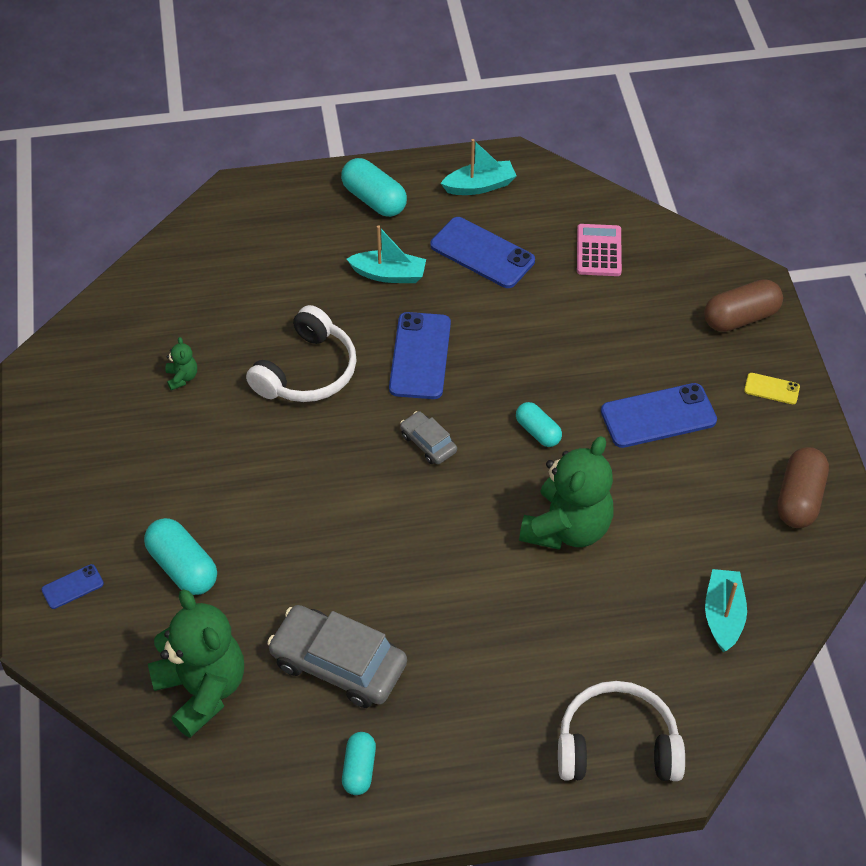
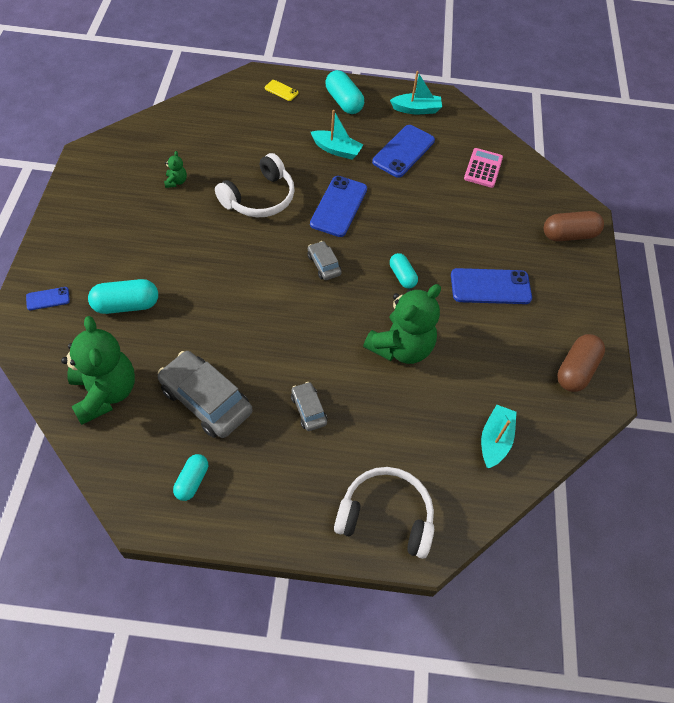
camera: 10 degrees right, 5 degrees up
turquoise capsule [144,518,217,595] -> turquoise capsule turned 75 degrees counterclockwise [88,279,158,314]
blue phone [430,217,535,288] -> blue phone turned 75 degrees clockwise [372,125,435,178]
yellow phone [744,373,800,404] -> yellow phone moved to [265,80,298,101]
none -> grey car [291,382,327,431]

